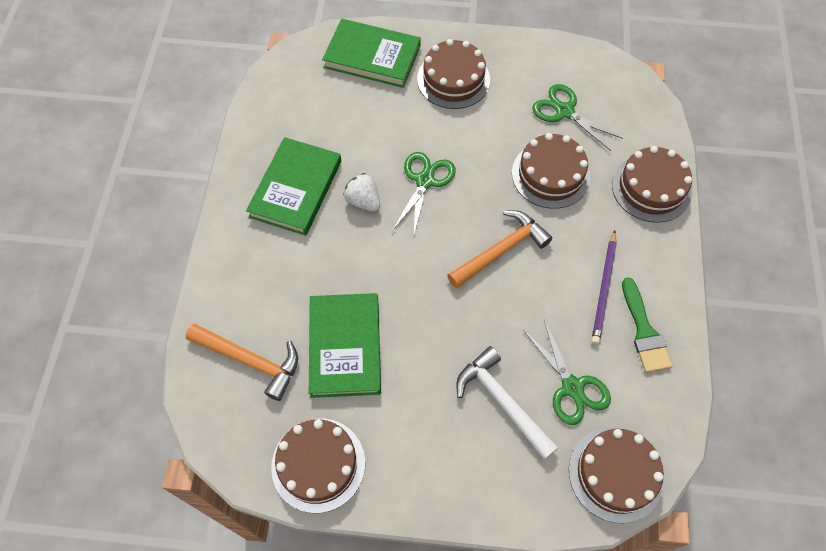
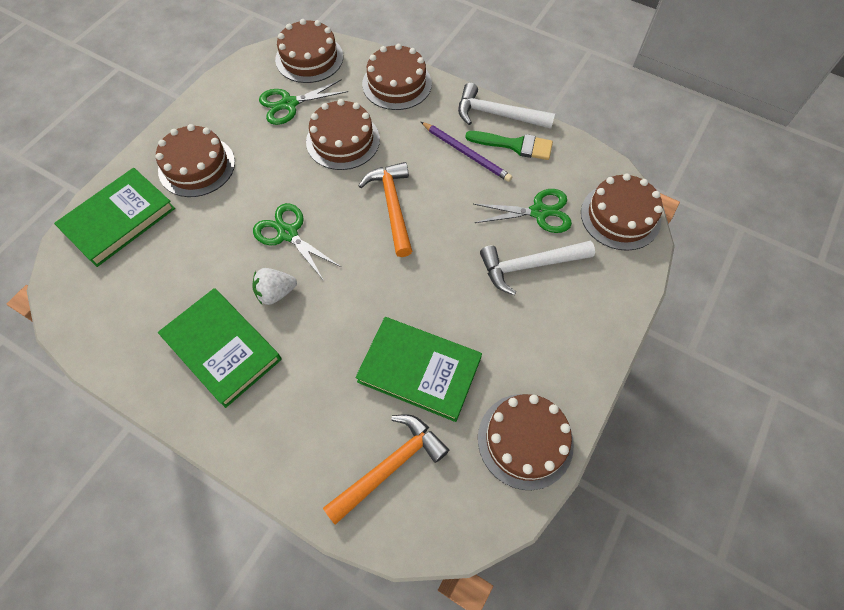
camera: 65 degrees left, 0 degrees up
none -> brown cake [275,19,343,83]
none -> white hammer [458,83,555,129]

